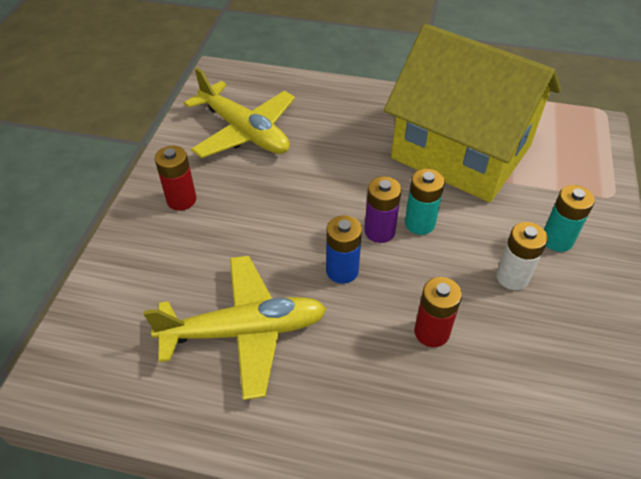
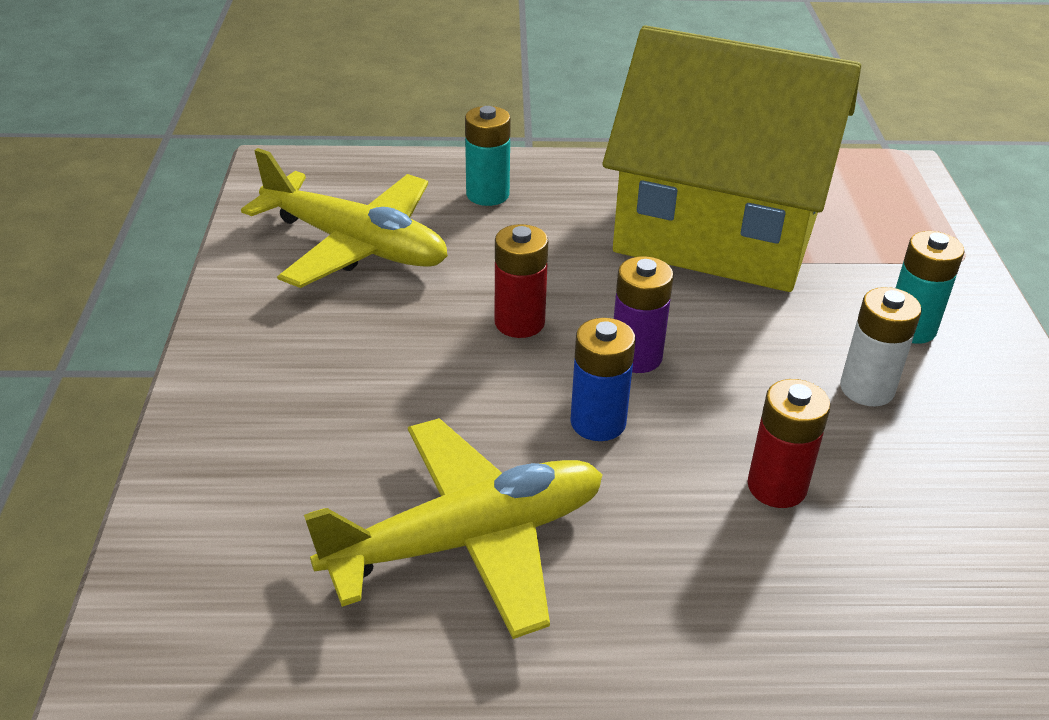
camera: 15 degrees left, 10 degrees down
red battery [155,146,196,211] -> red battery moved to [495,224,548,338]
turquoise battery [405,169,445,235] -> turquoise battery moved to [465,106,511,206]

